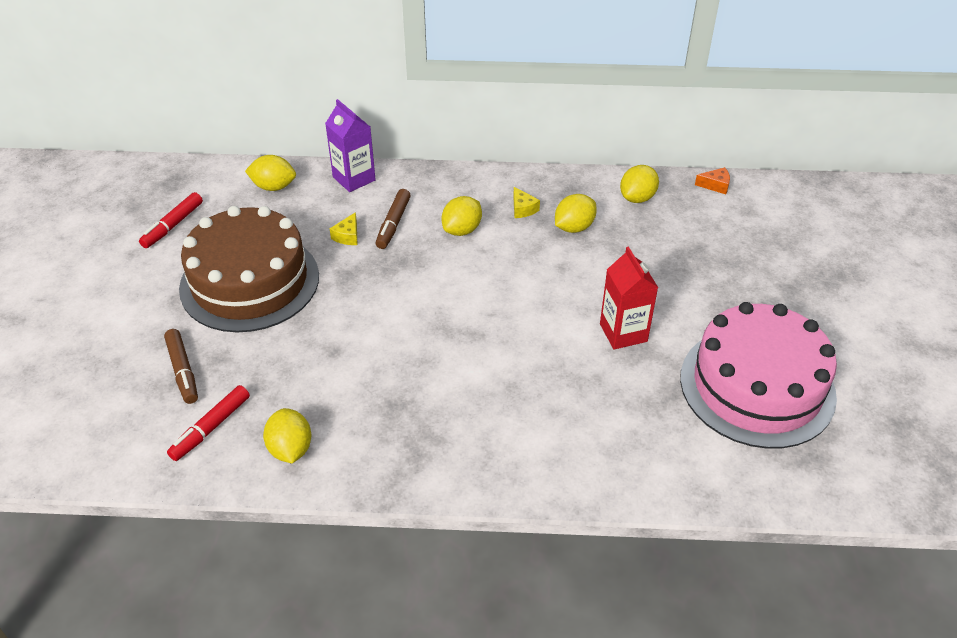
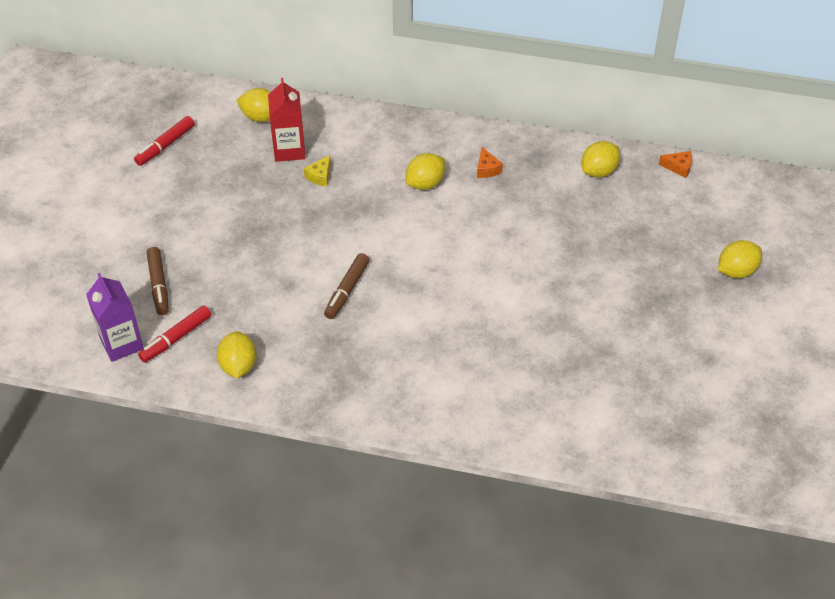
camera: 10 degrees right, 5 degrees up
brown cake [179,206,319,332] -> none
purple carton [325,99,376,192] -> purple carton moved to [86,273,144,362]
brown marker [376,189,411,249] -> brown marker moved to [324,253,369,319]
yellow cheese [513,187,540,218] -> orange cheese [477,147,503,178]
yellow lemon [555,194,597,233] -> yellow lemon moved to [718,240,762,278]
red carton [600,247,658,350] -> red carton moved to [268,78,306,162]
pink cake [680,302,837,449] -> none

